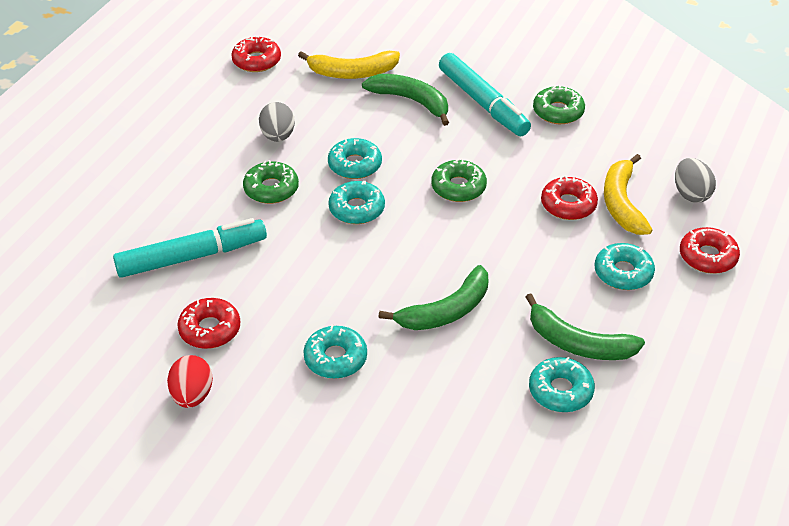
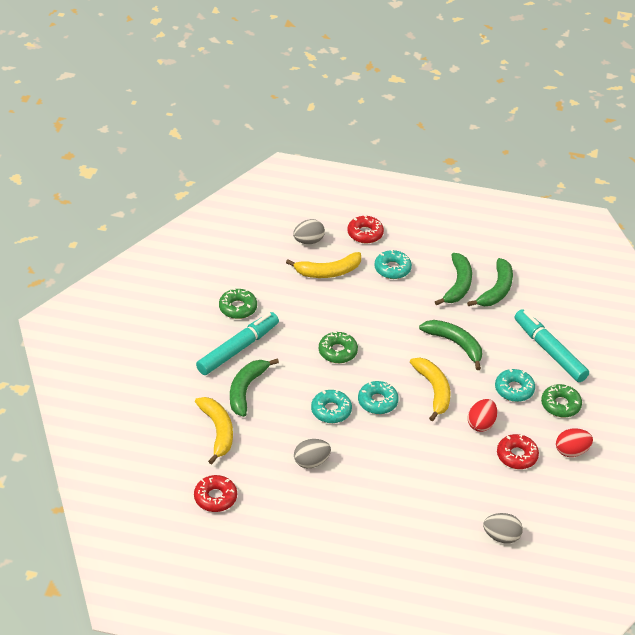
camera: 105 degrees left, 0 degrees up
turquoise marker [113,218,267,278] -> turquoise marker moved to [514,309,589,382]
green donut [243,160,299,204] -> green donut moved to [541,384,582,417]
turquoise donut [529,357,595,412] -> green banana [467,258,513,306]
red donut [541,176,598,220] -> none
none -> yellow banana [410,357,450,421]
none -> red egg [468,399,497,432]
none -> grey egg [483,513,523,544]

